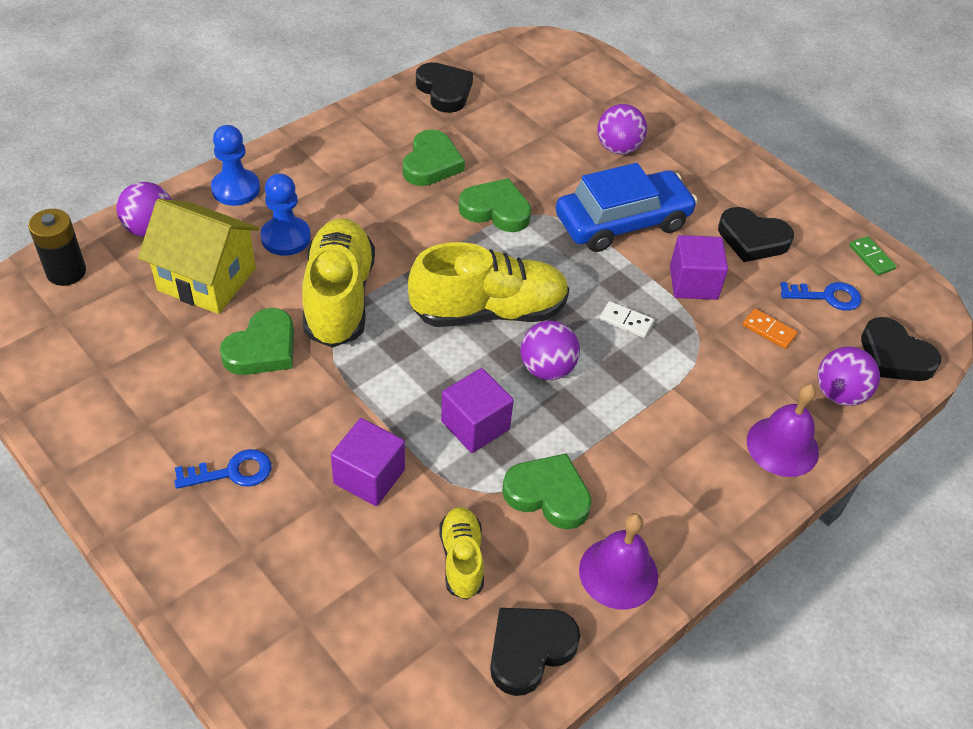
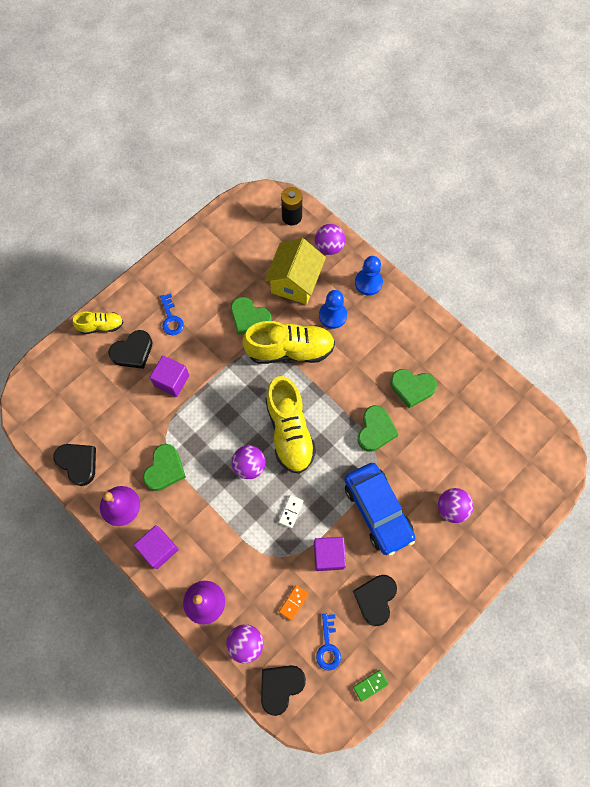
camera: 90 degrees right, 20 degrees up
black heart [416,62,473,113] -> black heart moved to [108,330,152,369]
yellow shoe [439,507,484,600] -> yellow shoe moved to [73,312,123,334]
purple cube [441,368,514,453] -> purple cube moved to [134,525,179,569]

